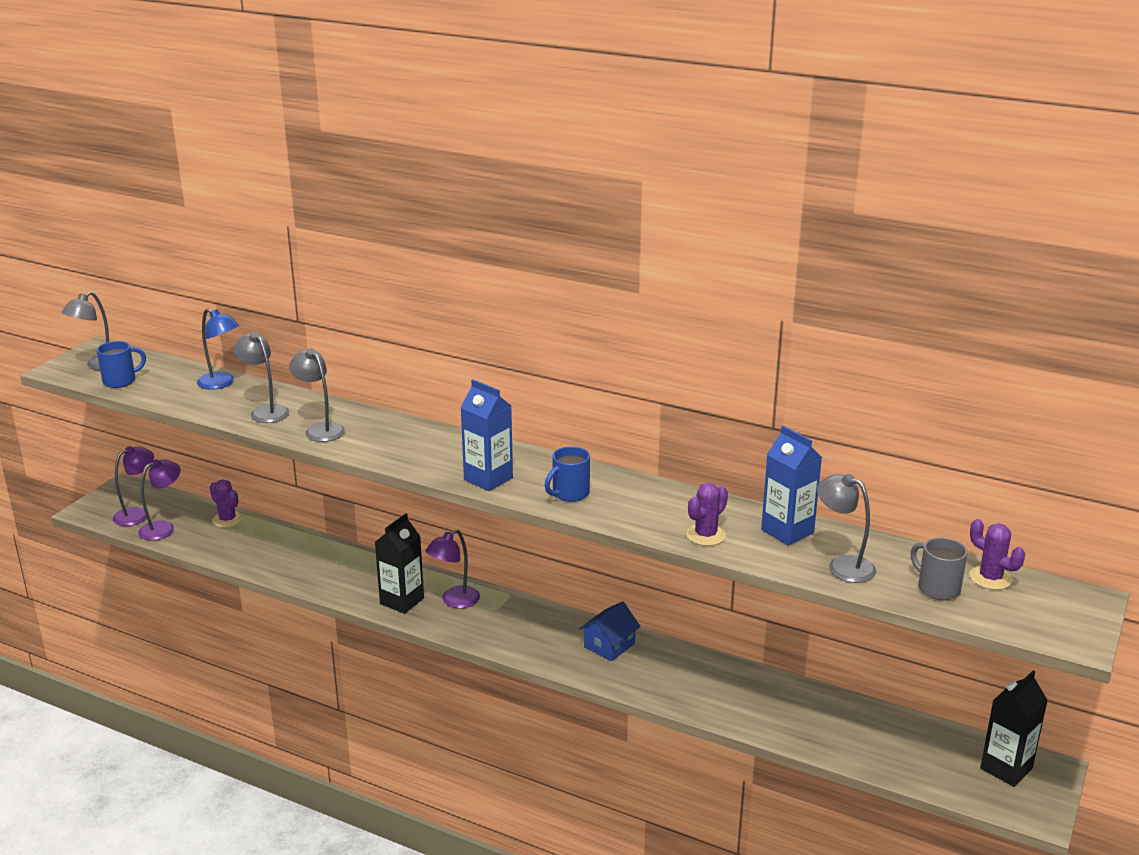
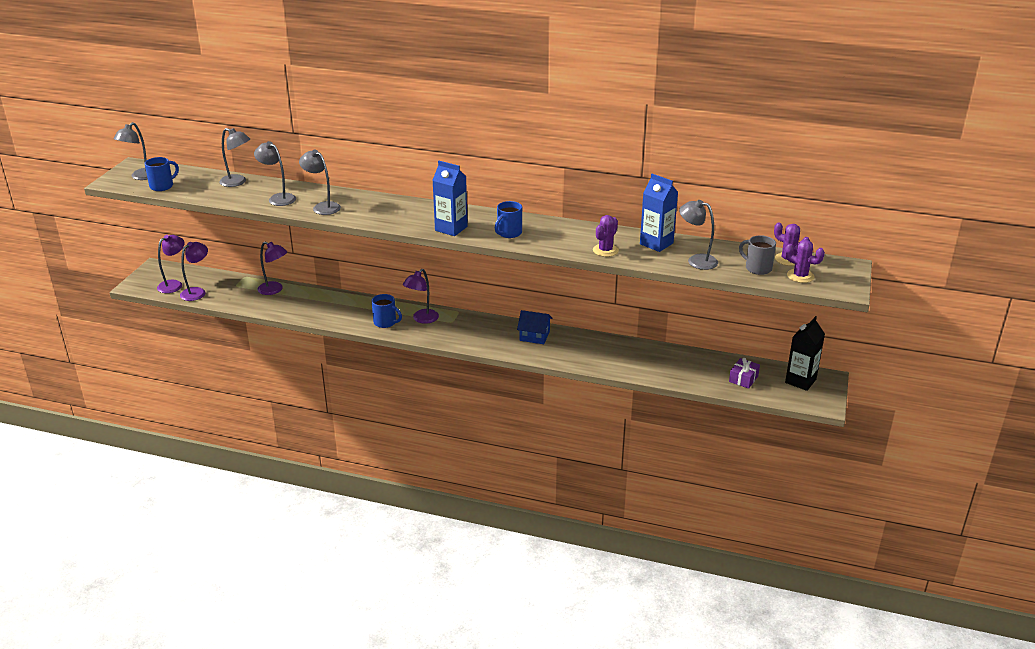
camera: 10 degrees left, 5 degrees up
blue lamp [197,308,239,390] -> grey lamp [219,128,250,187]
purple cactus [210,480,243,528] -> purple cactus moved to [785,240,825,283]
black carton [375,513,424,614] -> blue mug [372,294,402,328]
blue house [579,601,641,661] -> blue house turned 75 degrees clockwise [517,310,552,344]
none -> purple lamp [258,241,287,295]
none -> purple gift [729,358,760,389]

